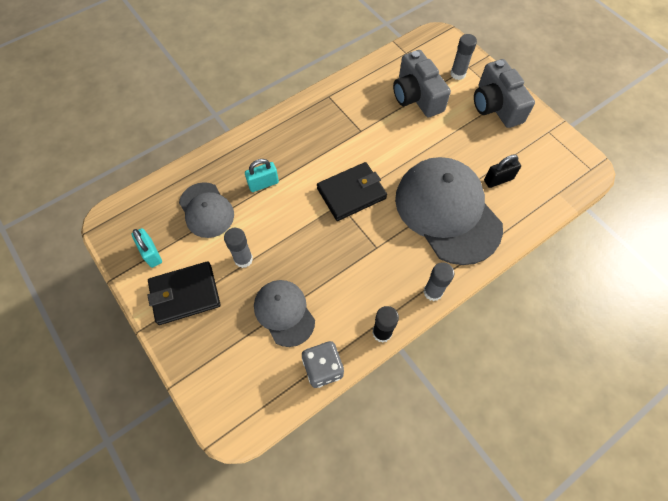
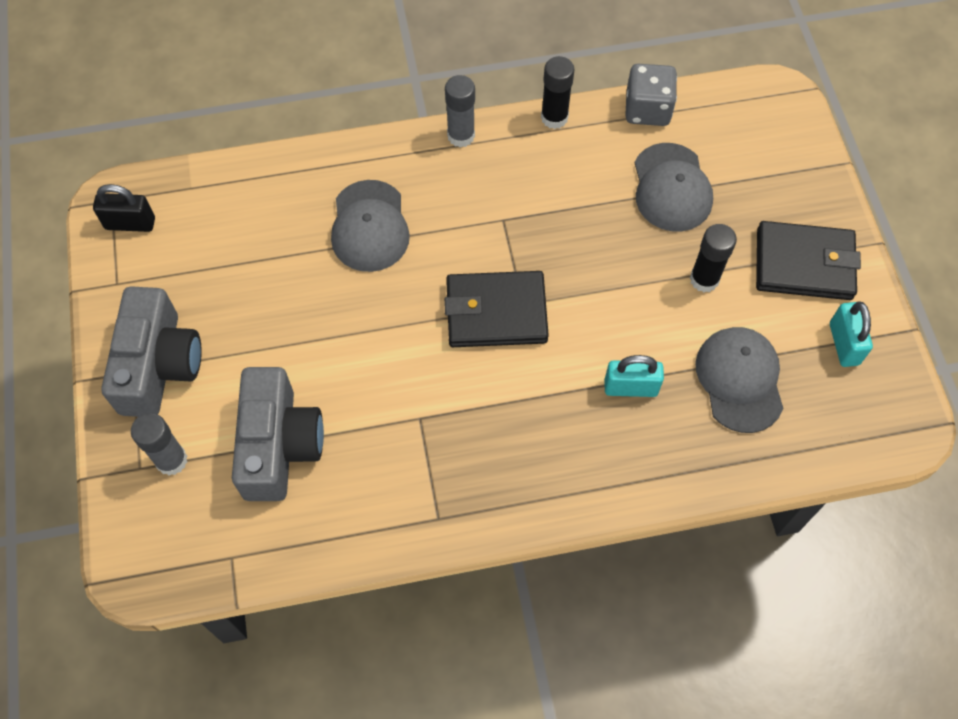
camera: 155 degrees left, 0 degrees up
grey glue stick [224,228,253,268] -> black glue stick [690,224,737,292]
grey cap [395,157,503,265] -> grey cap [331,180,410,272], size x0.54
black padlock [484,154,521,188] -> black padlock moved to [93,184,155,232]

